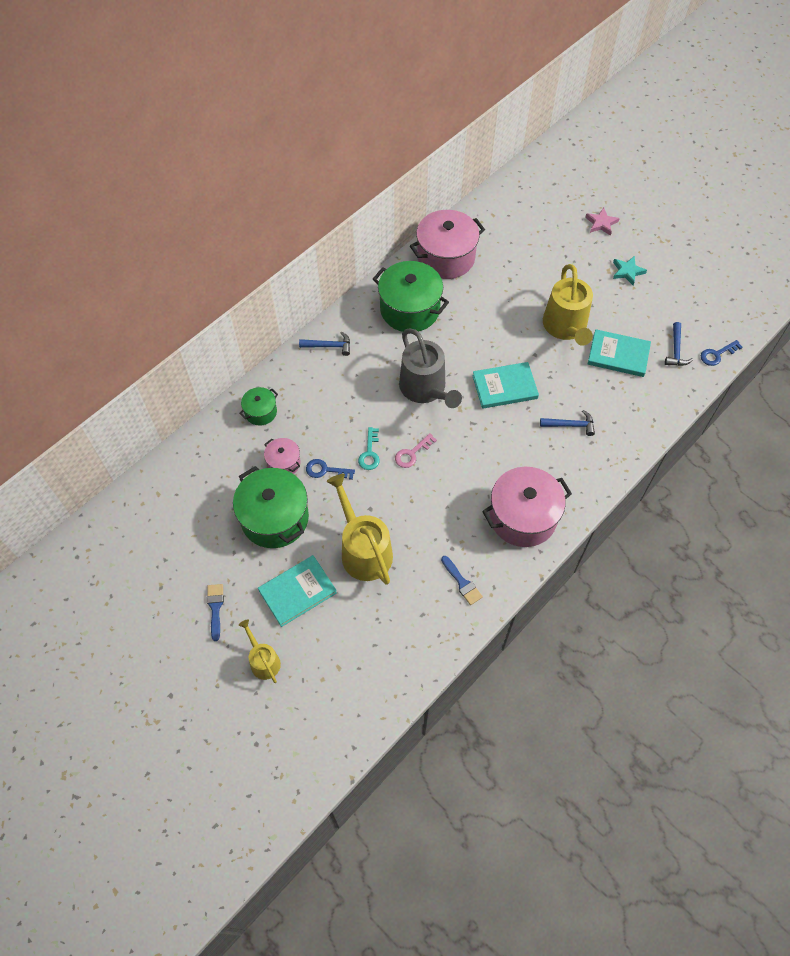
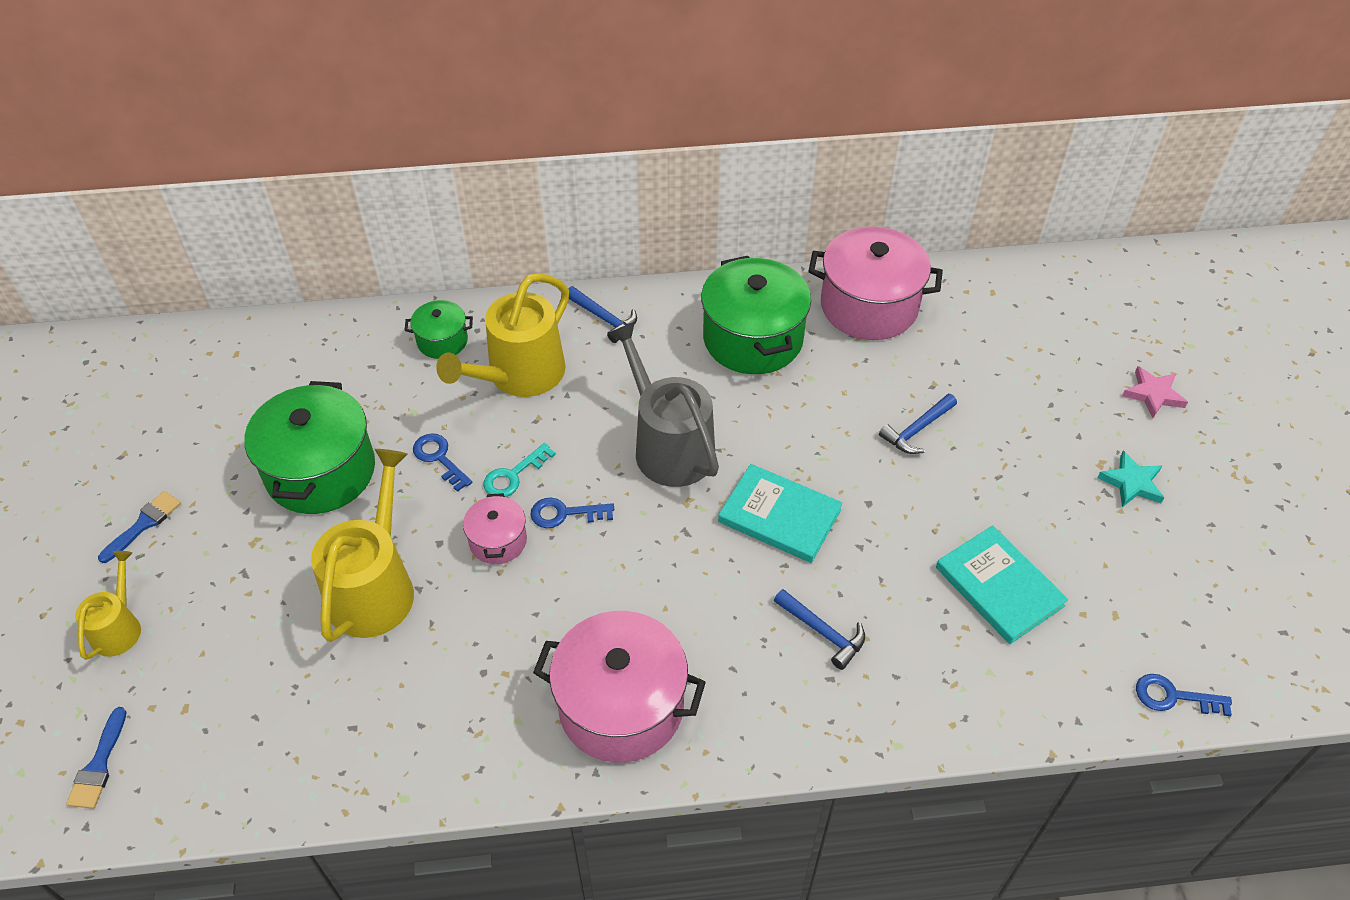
camera: 40 degrees right, 10 degrees down
turquoise book [258,555,337,627] -> none
pink pot [264,438,301,474] -> pink pot moved to [463,493,527,564]
pink key [395,433,437,468] -> blue key [530,498,614,528]
grey watering can [399,328,462,408] -> grey watering can turned 135 degrees clockwise [608,321,719,487]
blue brush [441,556,483,605] -> blue brush moved to [66,707,127,809]
yellow watering can [543,264,593,346] -> yellow watering can moved to [436,273,569,397]
blue hammer [665,322,693,366] -> blue hammer moved to [879,394,957,454]

